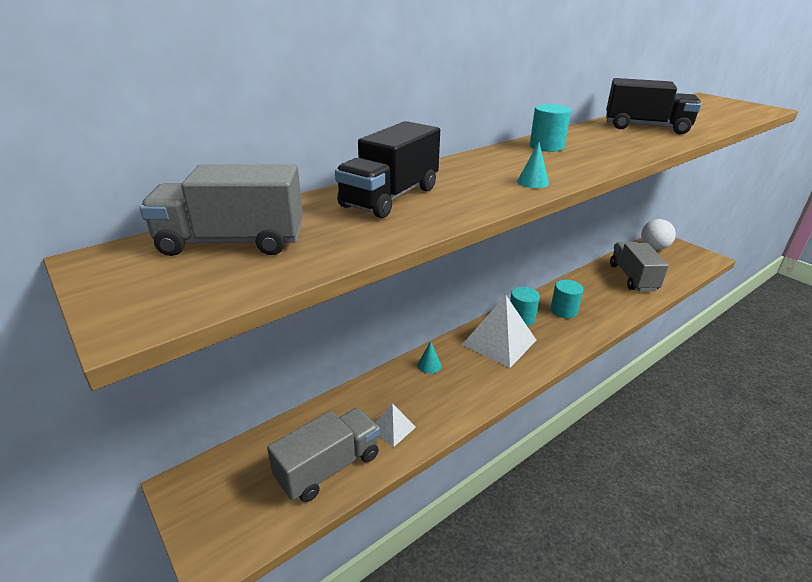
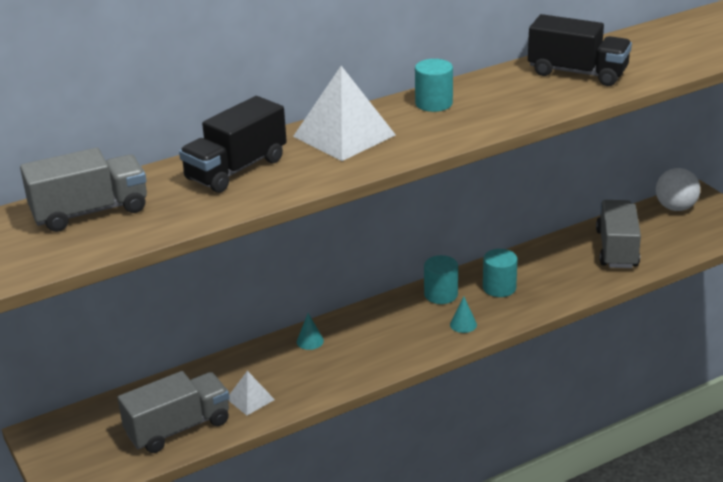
camera: 10 degrees right, 0 degrees up
grey truck [140,164,303,256] -> grey truck turned 150 degrees clockwise [20,148,147,232]
white pyramid [462,295,536,368] -> white pyramid moved to [293,66,396,161]
turquoise cone [517,142,549,188] -> turquoise cone moved to [450,297,477,333]

